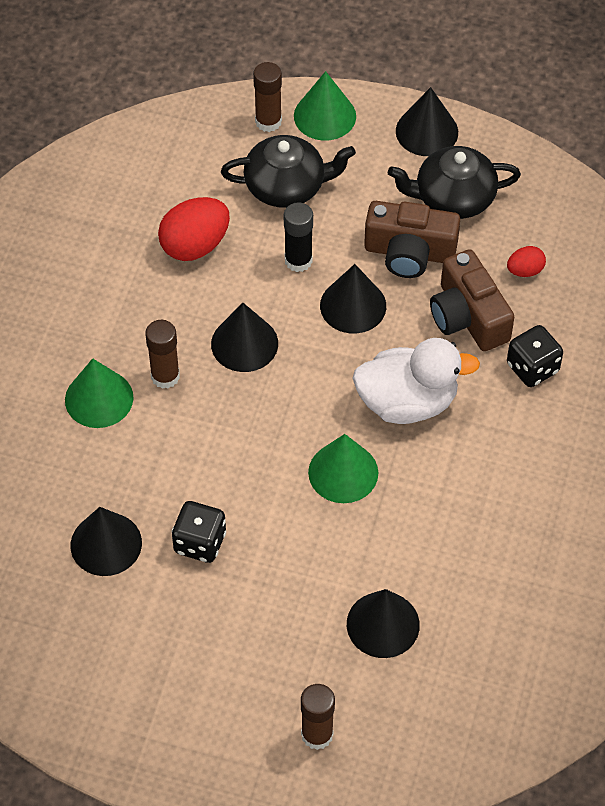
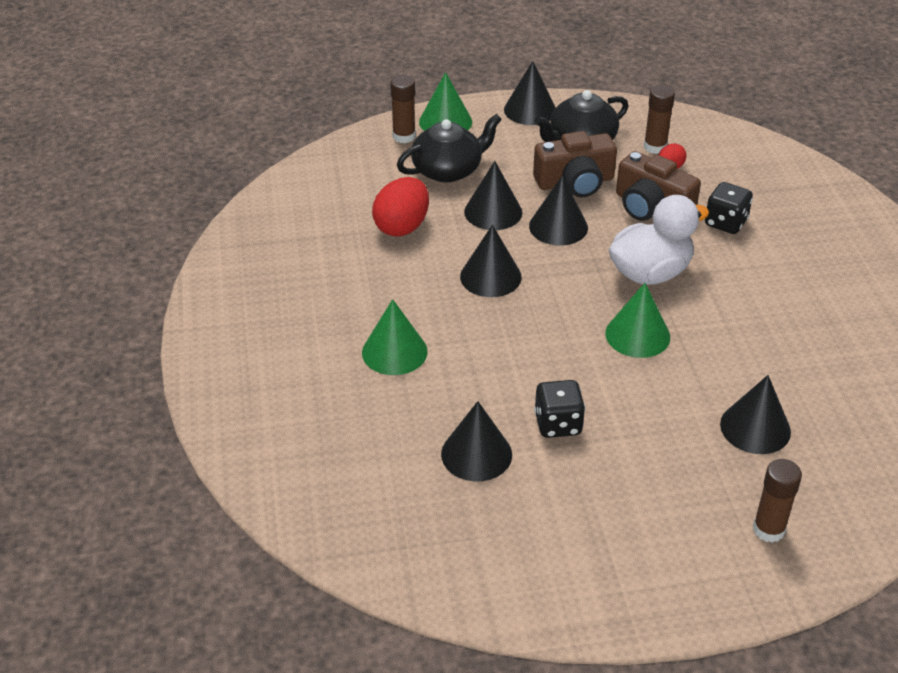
camera: 25 degrees left, 15 degrees down
brown glue stick [145,320,180,389] -> brown glue stick moved to [644,85,675,154]
black glue stick [284,202,313,272] -> black cone [464,161,522,230]

